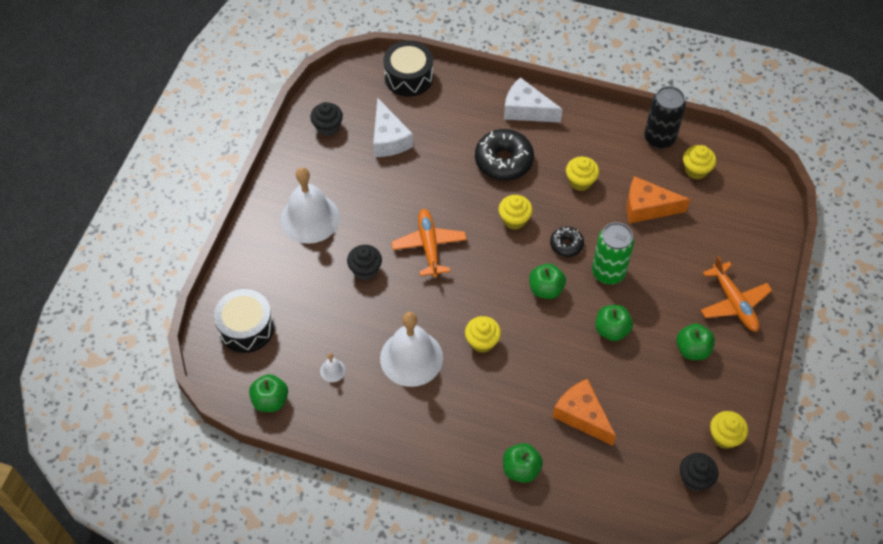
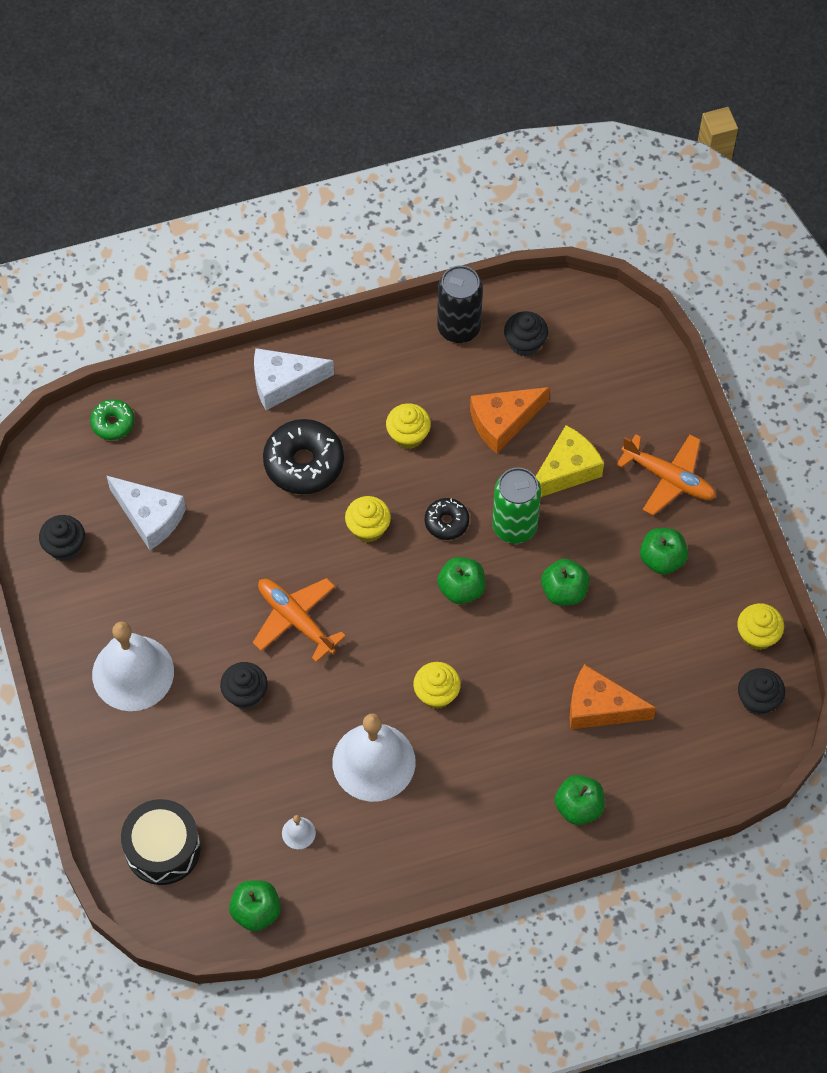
camera: 35 degrees left, 5 degrees up
black drum [383,41,433,97] -> green donut [90,399,135,440]
yellow cupcake [683,145,716,179] -> black cupcake [504,311,548,357]
none -> yellow cheese [535,425,604,497]

